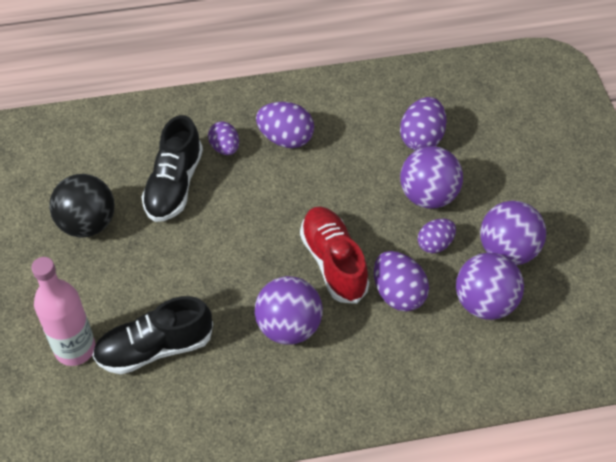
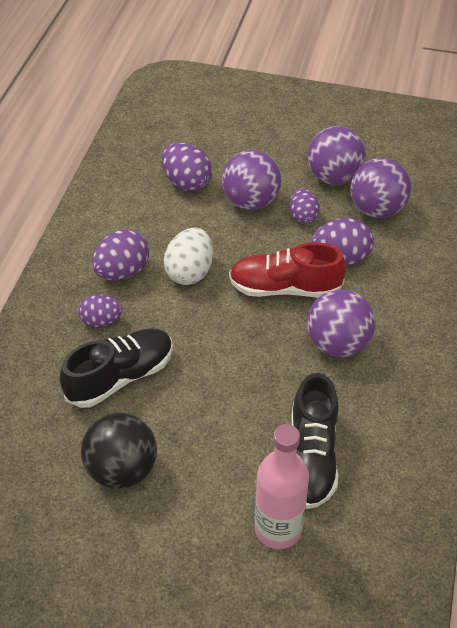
camera: 65 degrees left, 5 degrees down
black shoe [141,115,203,222] -> black shoe turned 75 degrees counterclockwise [59,328,173,408]
none -> white egg [164,227,213,285]

